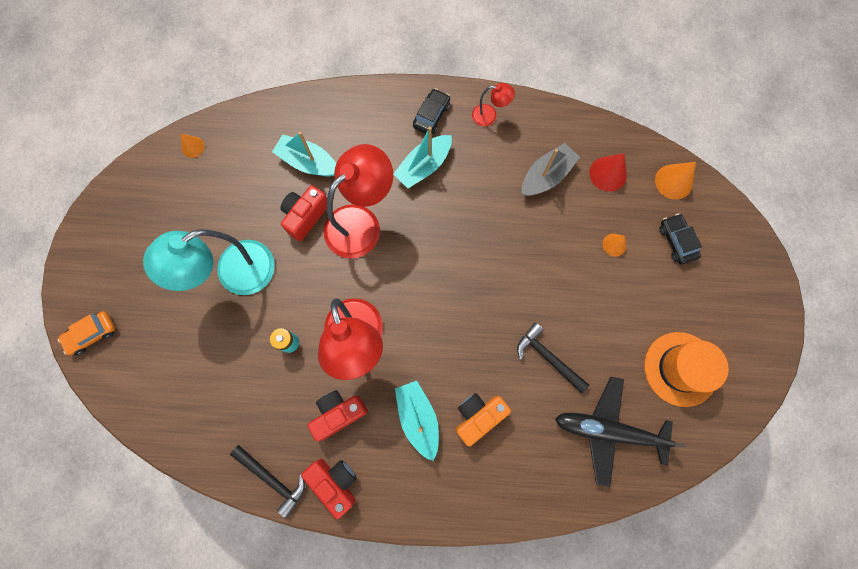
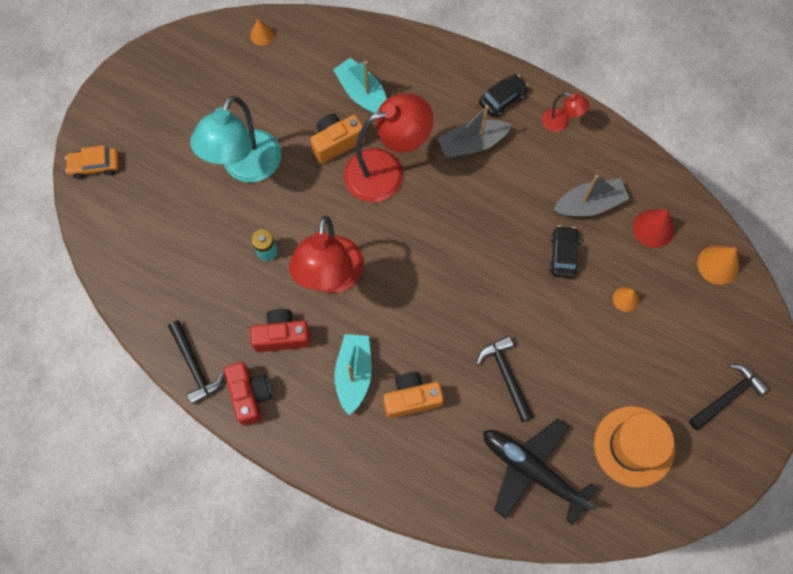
camera: 25 degrees right, 5 degrees down
turquoise lamp [143,230,275,295] -> turquoise lamp turned 60 degrees counterclockwise [190,96,281,182]
red camera [281,185,327,241] -> orange camera [310,114,365,164]
turquoise boat [393,126,452,188] -> grey boat [438,105,511,158]
black car [659,213,702,265] -> black car moved to [549,225,580,278]
none -> black hammer [689,364,769,430]

